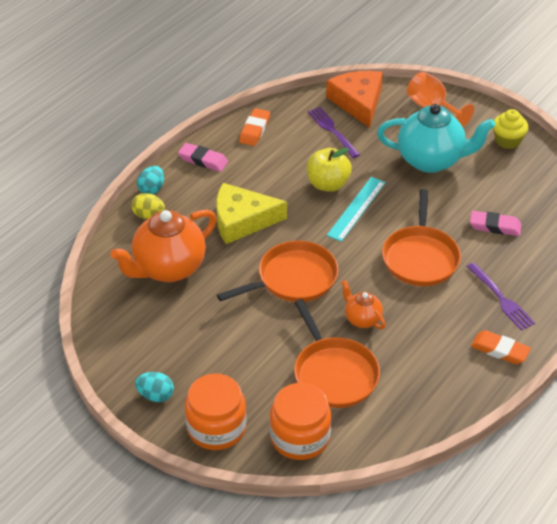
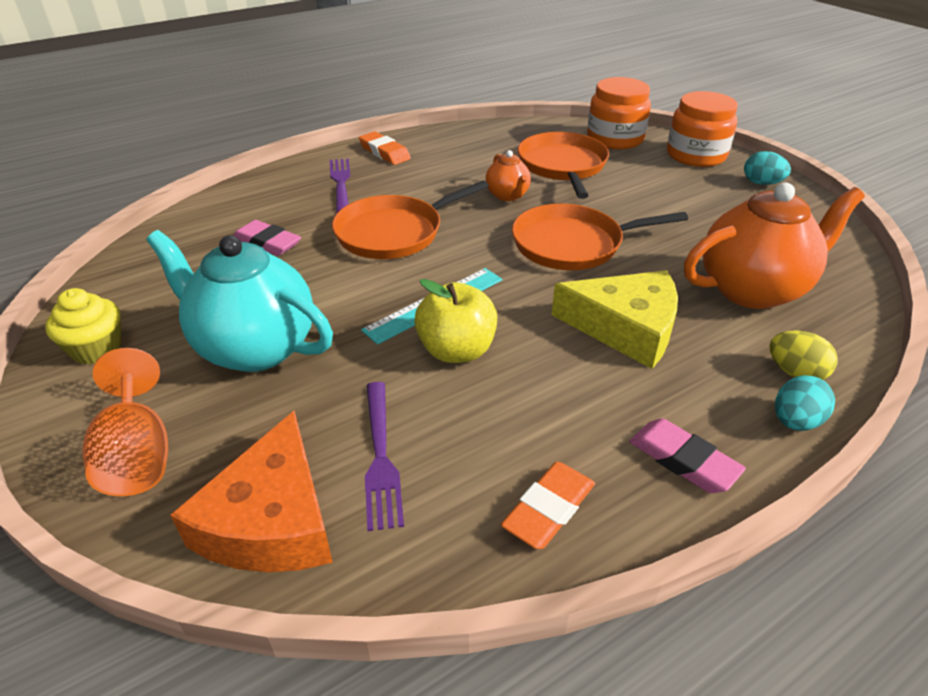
camera: 160 degrees left, 5 degrees down
orange pan [382,189,461,286] -> orange pan turned 150 degrees counterclockwise [332,181,489,259]

